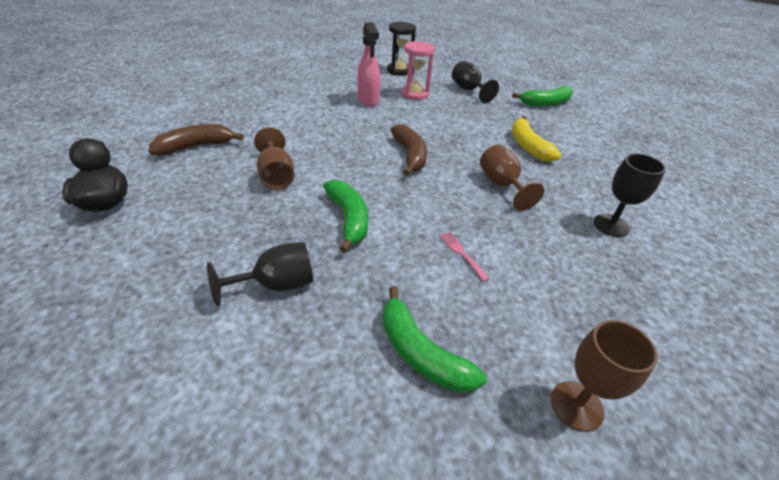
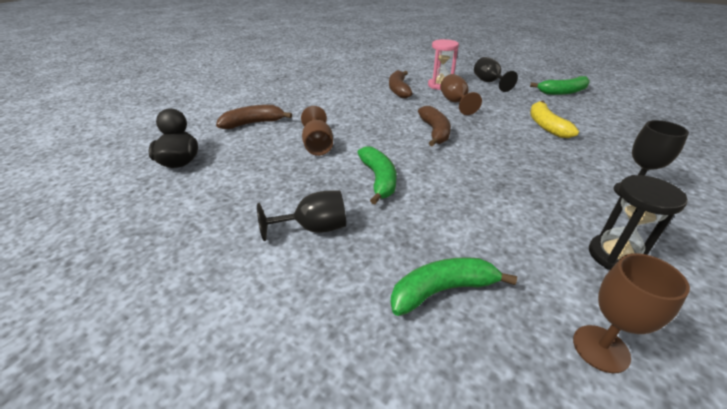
camera: 10 degrees right, 5 degrees down
pink spray bottle [357,22,380,106] -> brown banana [389,70,413,98]
green banana [383,286,487,393] -> green banana turned 105 degrees clockwise [391,257,517,316]
black hourglass [387,22,416,76] -> black hourglass moved to [589,175,688,270]
pink fork [440,232,490,282] -> none
brown goblet [480,145,544,211] -> brown goblet moved to [440,74,482,115]

